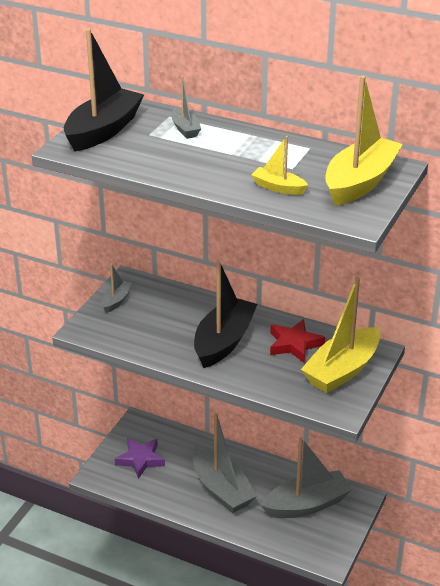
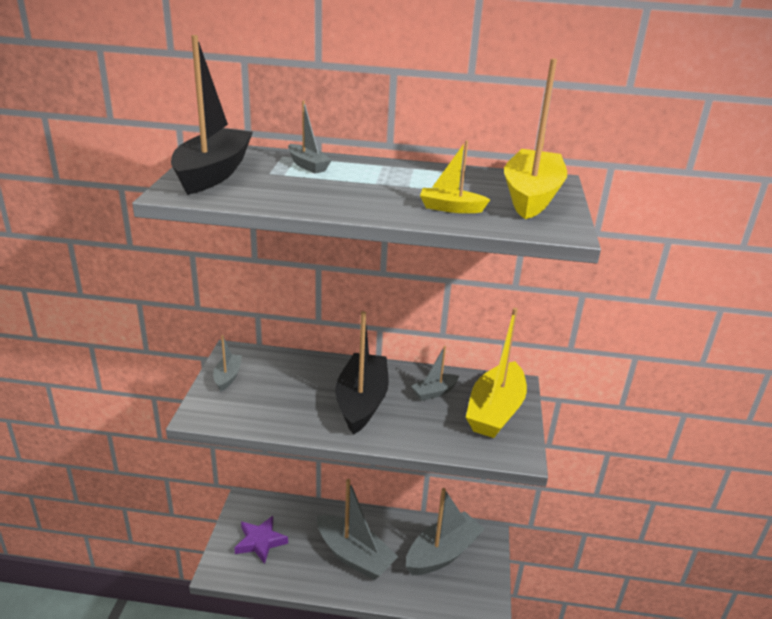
camera: 20 degrees left, 5 degrees down
red star [270,319,325,363] -> grey boat [411,346,459,401]

